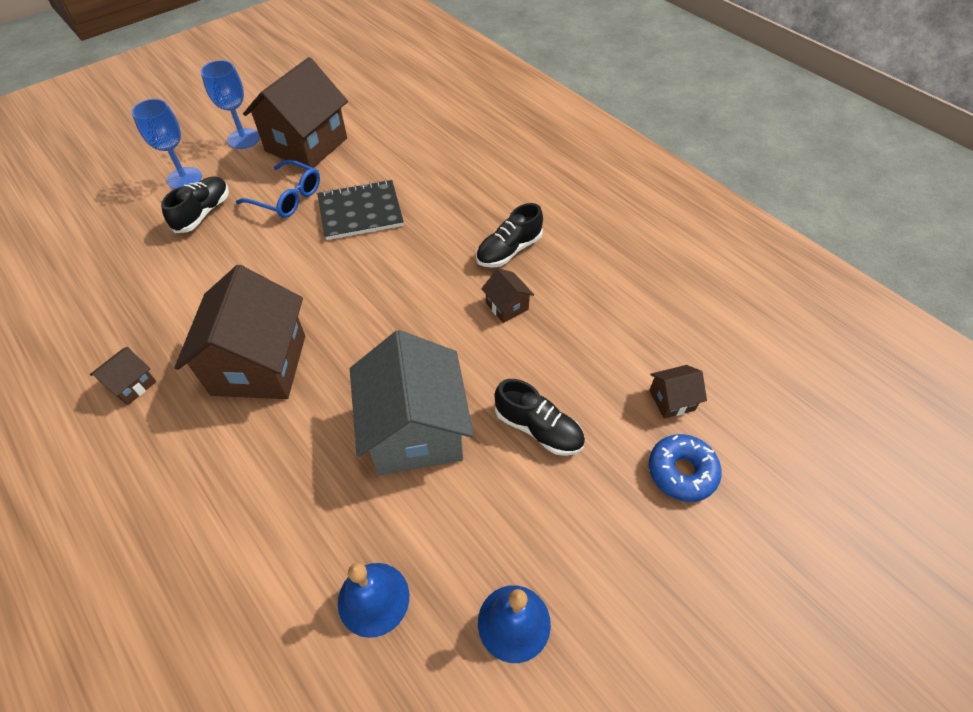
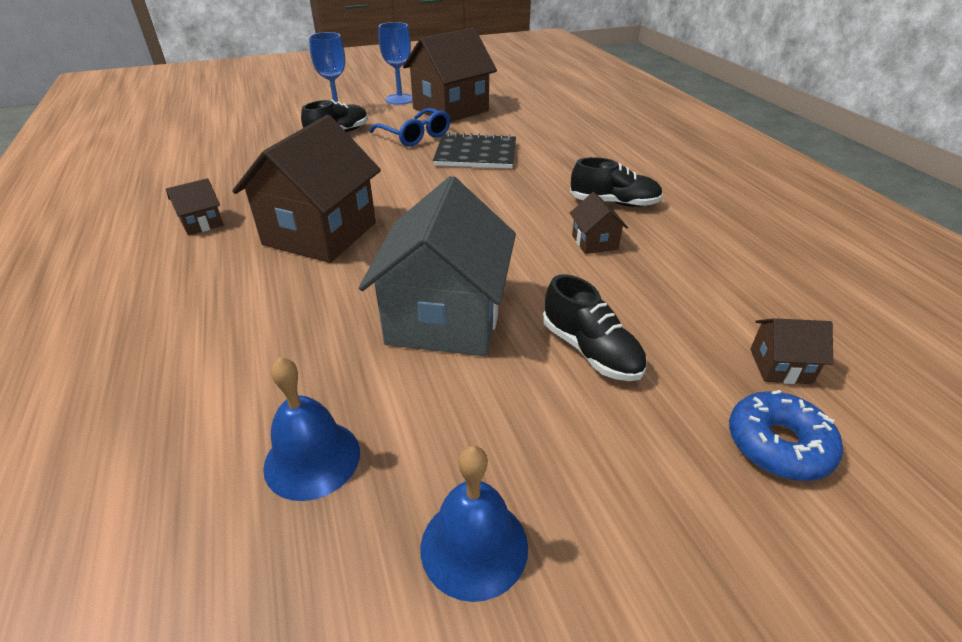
camera: 20 degrees right, 15 degrees down
black shoe [476,203,543,268] -> black shoe turned 150 degrees counterclockwise [570,157,663,207]

